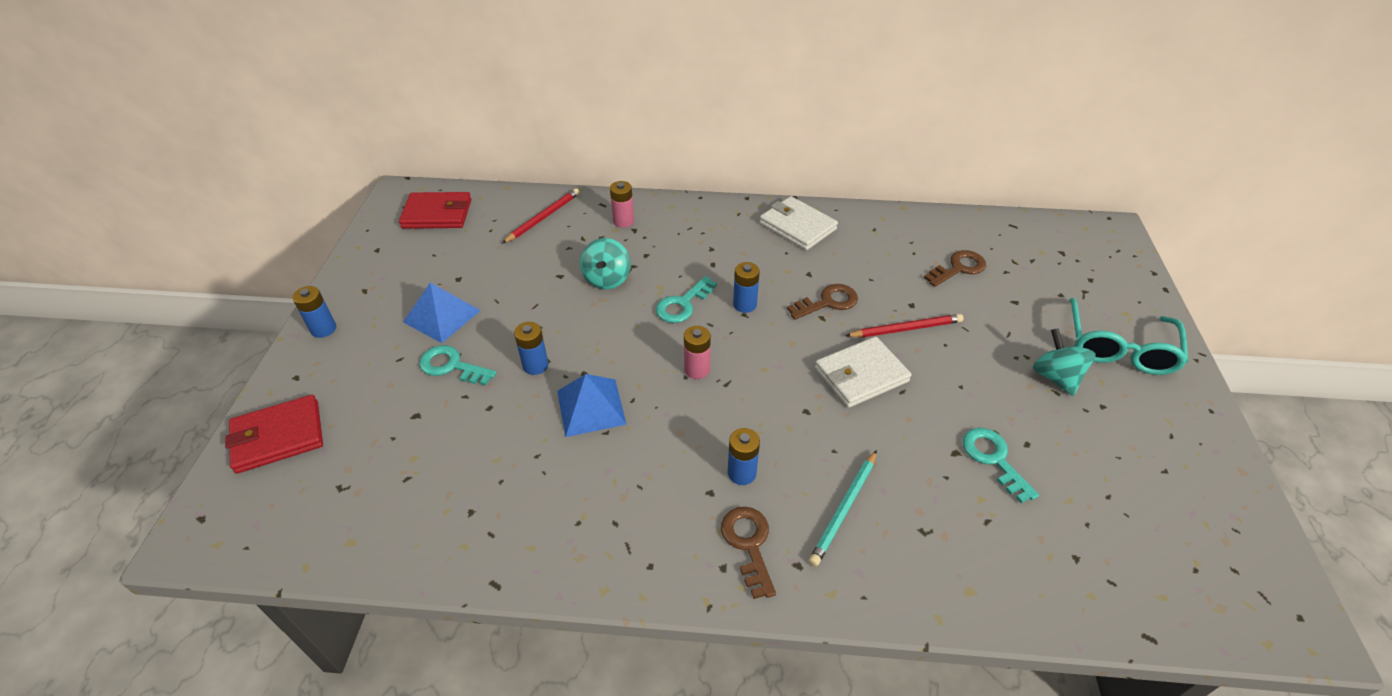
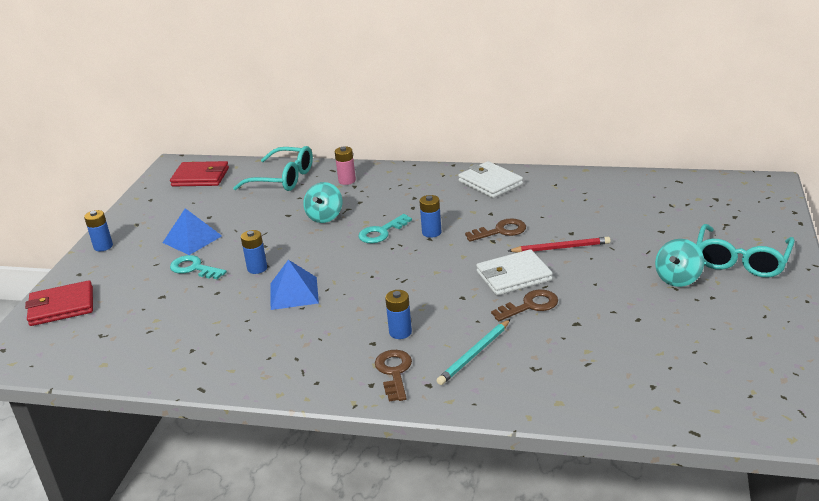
camera: 10 degrees right, 15 degrees down
red pencil [502,188,580,244] -> turquoise glasses [233,146,313,191]
pink battery [684,326,711,379] -> none
brown key [924,250,986,287] -> brown key moved to [491,289,558,321]
turquoise key [963,428,1039,503] -> none
turquoise spinning top [1033,328,1096,396] -> turquoise spinning top turned 135 degrees counterclockwise [655,239,704,287]

